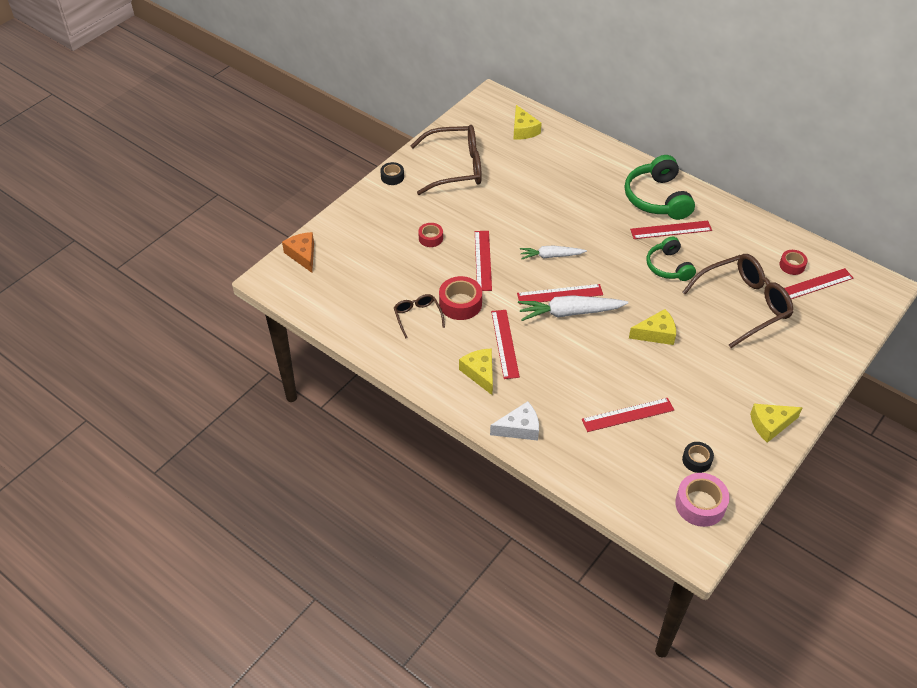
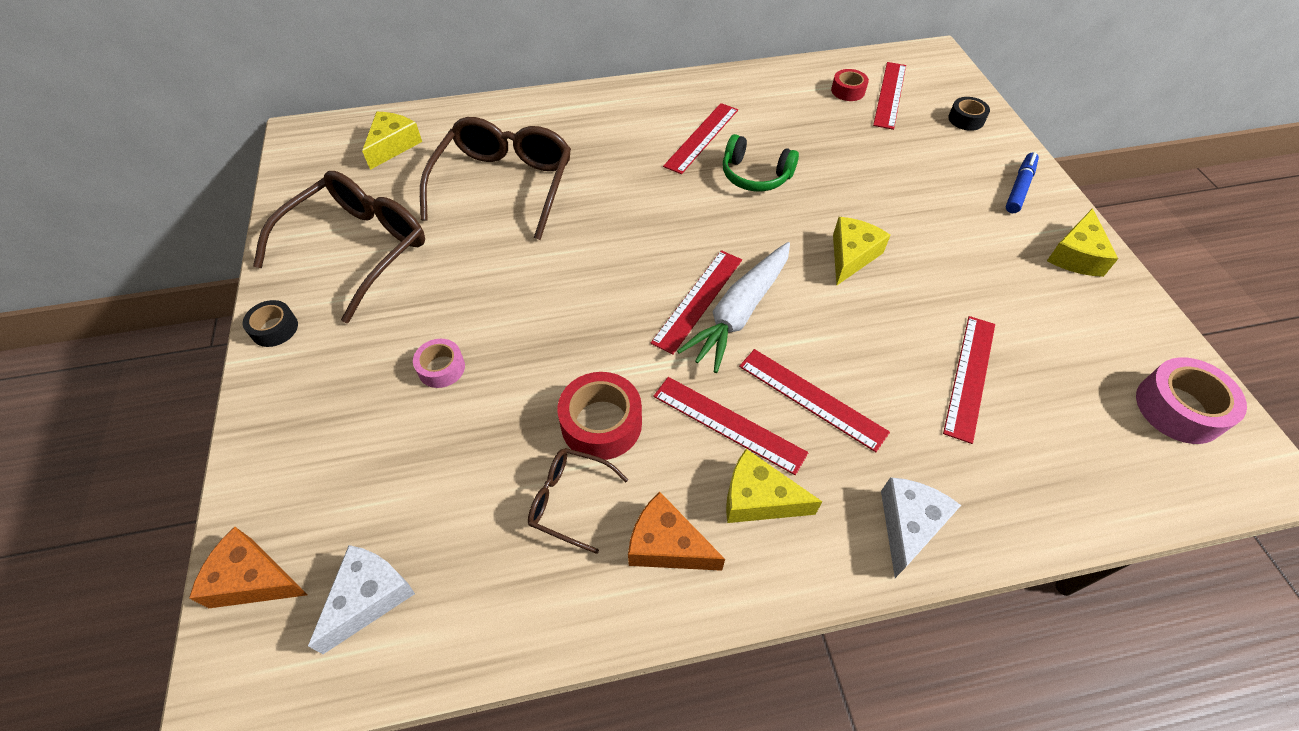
camera: 50 degrees left, 5 degrees up
red tape [418,223,443,247] -> pink tape [413,339,465,388]
red ruler [475,231,492,291] -> red ruler moved to [739,349,890,452]
yellow cheese [513,105,542,140] -> yellow cheese turned 90 degrees counterclockwise [362,112,422,170]
white carrot [520,245,587,259] -> none
green headphones [625,155,695,220] -> none
brown glasses [682,254,793,348] -> brown glasses moved to [420,117,571,240]
black tape [682,442,714,473] -> black tape moved to [948,97,990,131]
none -> white cheese [308,545,415,654]
none -> orange cheese [628,492,725,571]
none -> blue marker [1006,152,1039,213]

